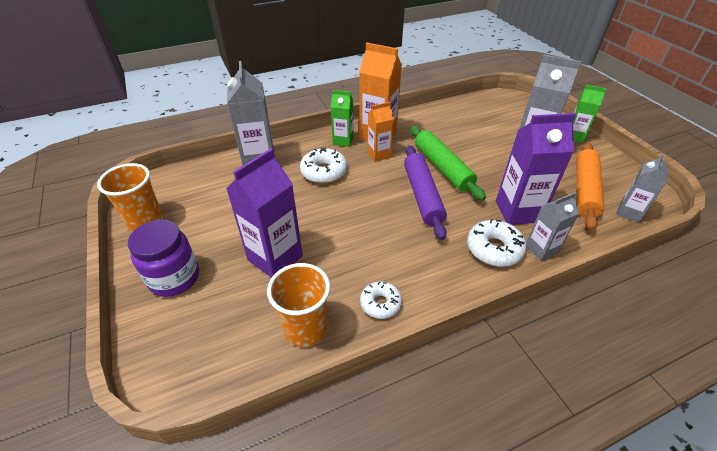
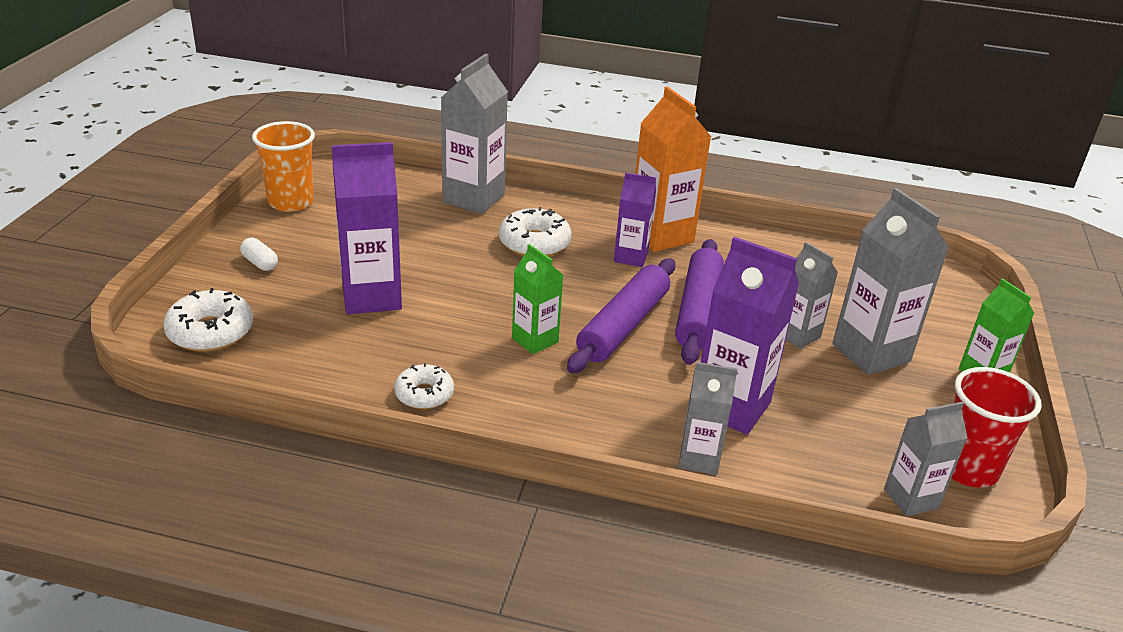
camera: 35 degrees right, 10 degrees down
purple jar [128,220,199,297] -> white capsule [240,238,278,271]
orange cup [267,263,330,347] -> none
green carton [331,90,354,147] -> green carton moved to [512,244,563,354]
orange carton [367,102,394,162] -> purple carton [614,172,656,267]
green rolling pin [410,125,486,201] -> purple rolling pin [675,239,724,365]
white donut [467,219,527,267] -> white donut moved to [163,288,253,352]
orange rolling pin [576,143,604,230] -> none
none -> grey carton [786,242,838,349]
none -> red cup [952,367,1042,488]

